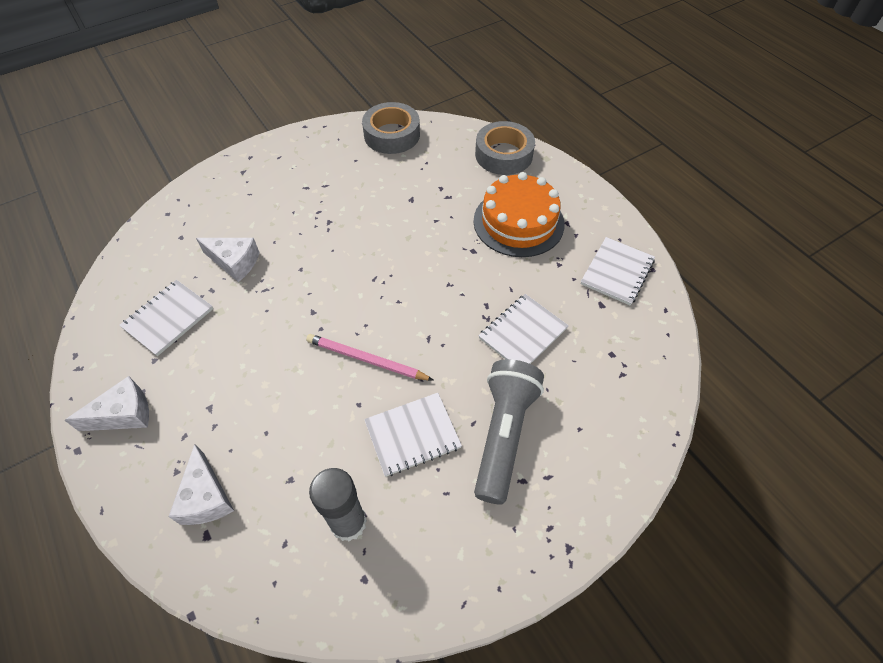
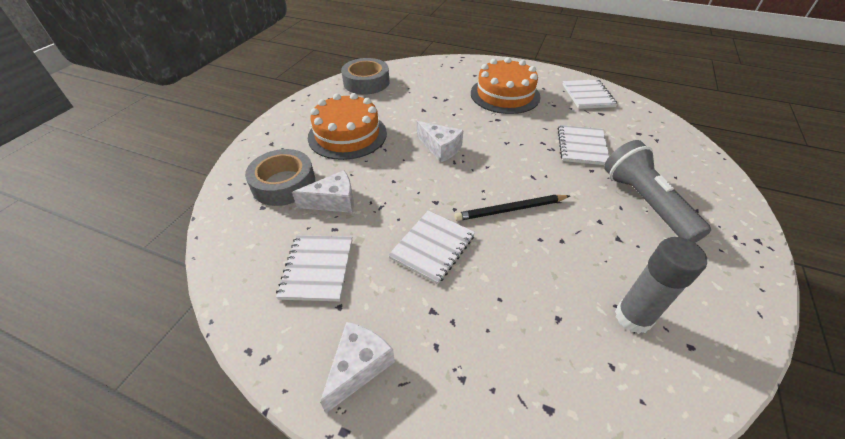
camera: 35 degrees left, 10 degrees down
white cheese [169,444,234,525] -> white cheese moved to [417,121,463,162]
pink pencil [306,334,433,380] -> black pencil [454,195,570,221]
white notebook [364,393,462,477] -> white notebook moved to [388,210,475,284]
grey tape [475,121,535,175] -> grey tape moved to [245,149,315,206]
none -> orange cake [308,93,387,160]

